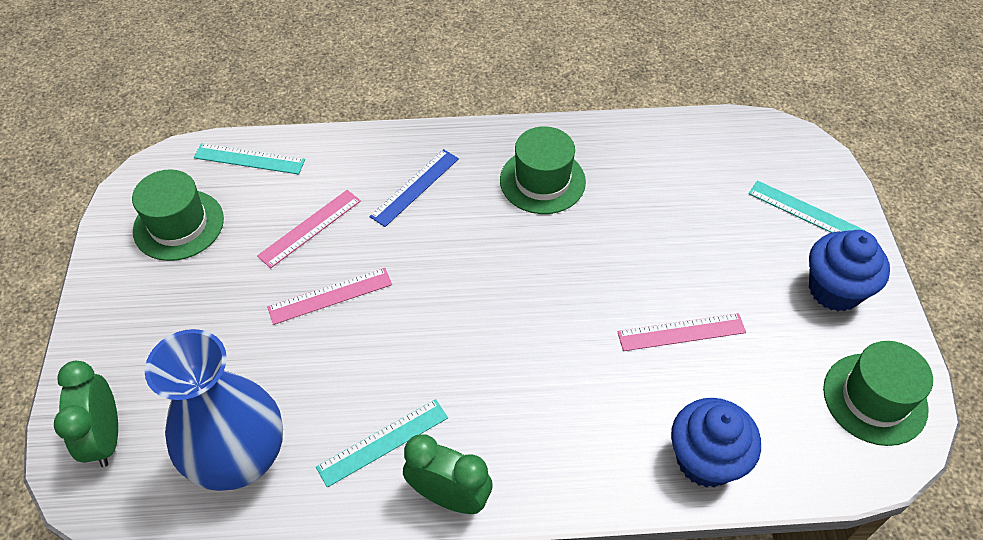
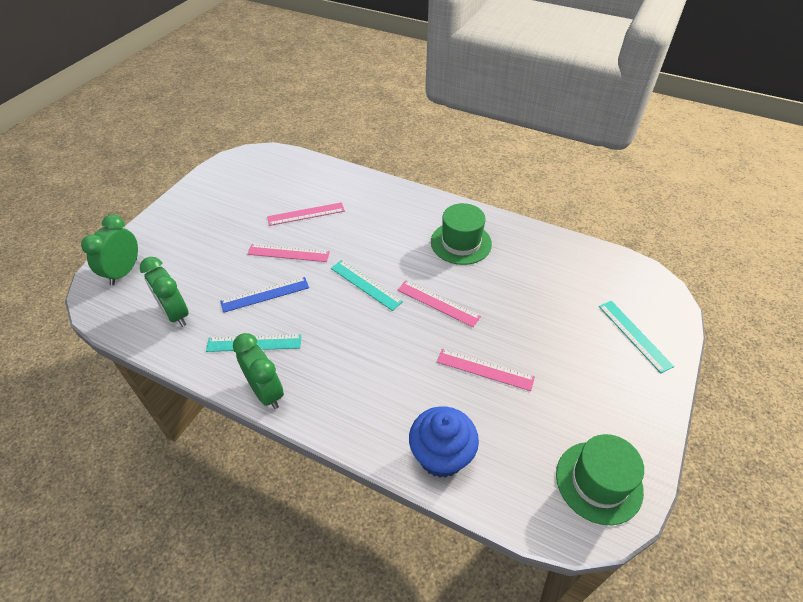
camera: 30 degrees right, 5 degrees down
green hat [132,169,224,261] -> none
blue vase [145,329,283,491] -> green clock [140,257,189,327]
turquoise ruler [194,143,305,174] -> turquoise ruler moved to [331,260,403,311]
blue ruler [369,149,459,227] -> blue ruler moved to [220,277,309,313]
blue cupcake [809,230,890,311] -> none
none -> pink ruler [398,280,481,327]

